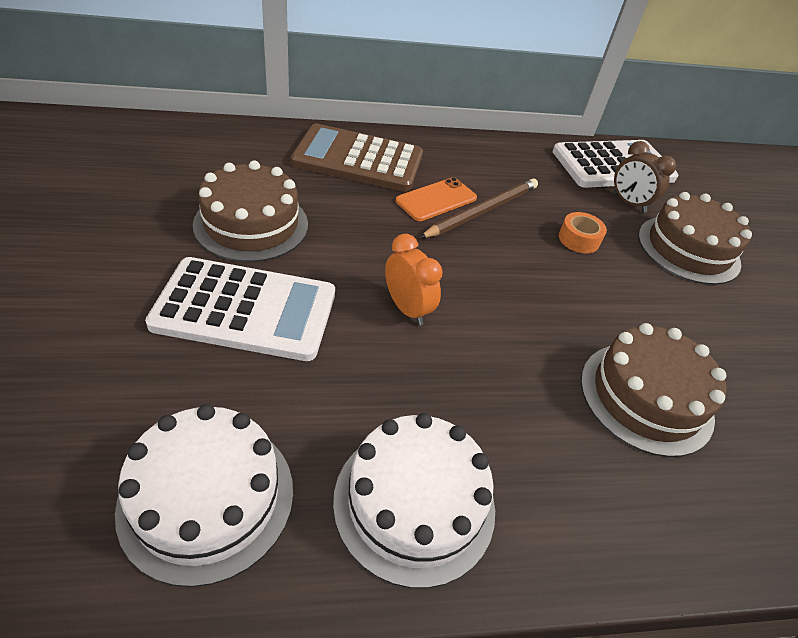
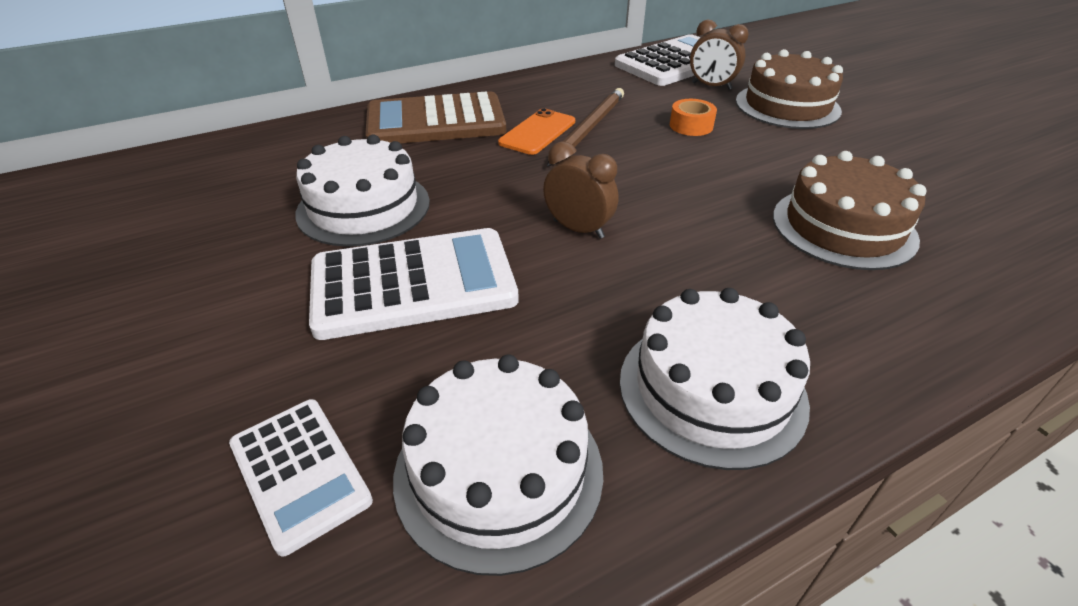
camera: 15 degrees left, 5 degrees down
brown cake [193,161,308,262] -> white cake [295,135,430,247]
orange clock [385,234,443,325] -> brown clock [543,141,618,239]
none -> white calculator [229,399,373,556]

